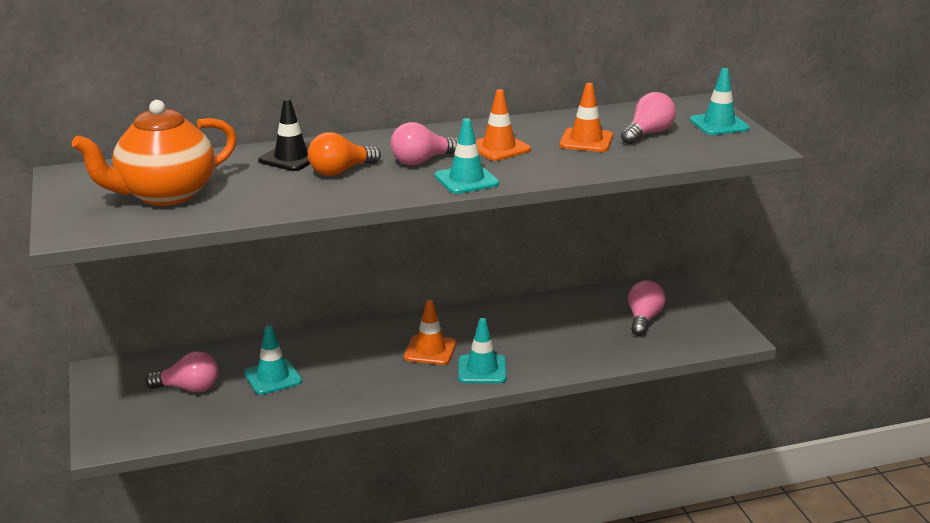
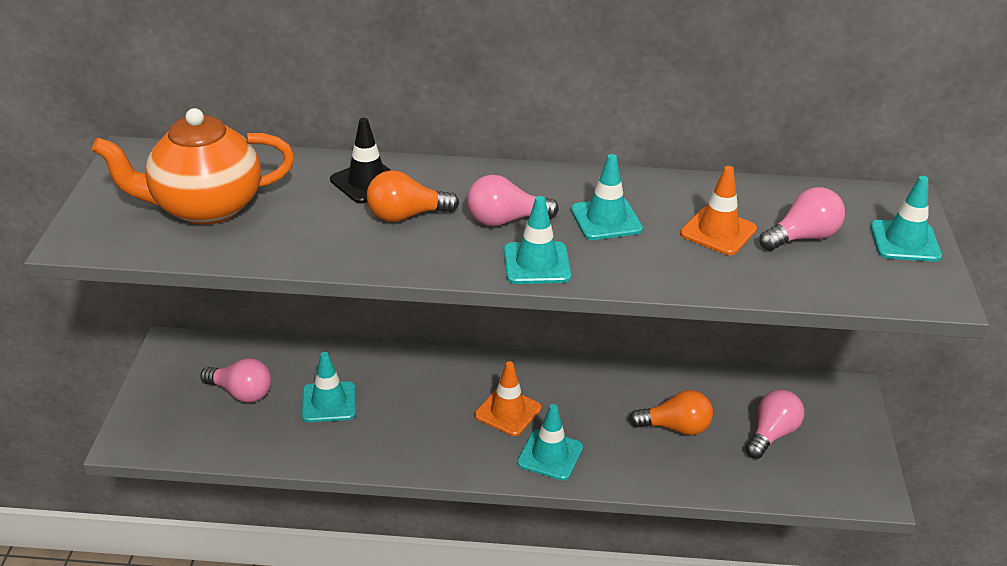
camera: 20 degrees right, 10 degrees up
orange traffic cone [476,89,531,161] -> turquoise traffic cone [571,154,643,240]
none -> orange light bulb [629,390,713,435]

